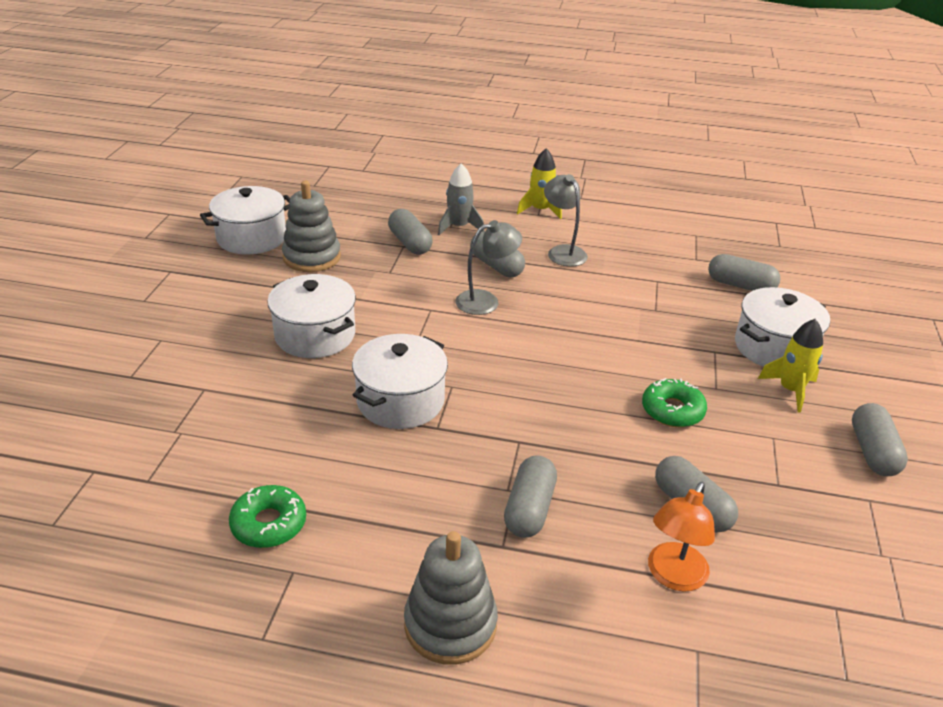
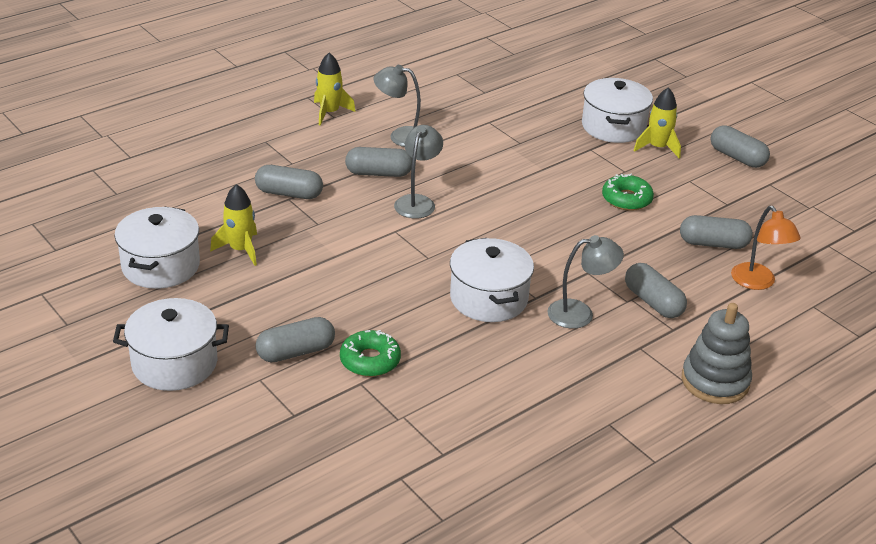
camera: 50 degrees left, 0 degrees up
green donut [229,485,306,548] -> green donut moved to [340,330,401,377]
white pot [267,274,356,358] -> white pot moved to [113,298,229,391]
grey stacking toy [282,181,341,272] -> yellow rocket [210,184,257,266]
grey rocket [438,163,484,235] -> none
grey capsule [708,254,781,291] -> grey capsule moved to [256,317,335,362]
none -> grey lamp [547,235,624,329]

